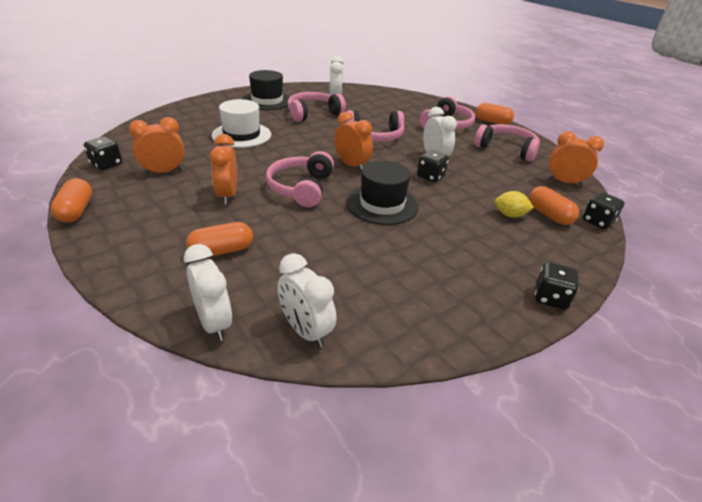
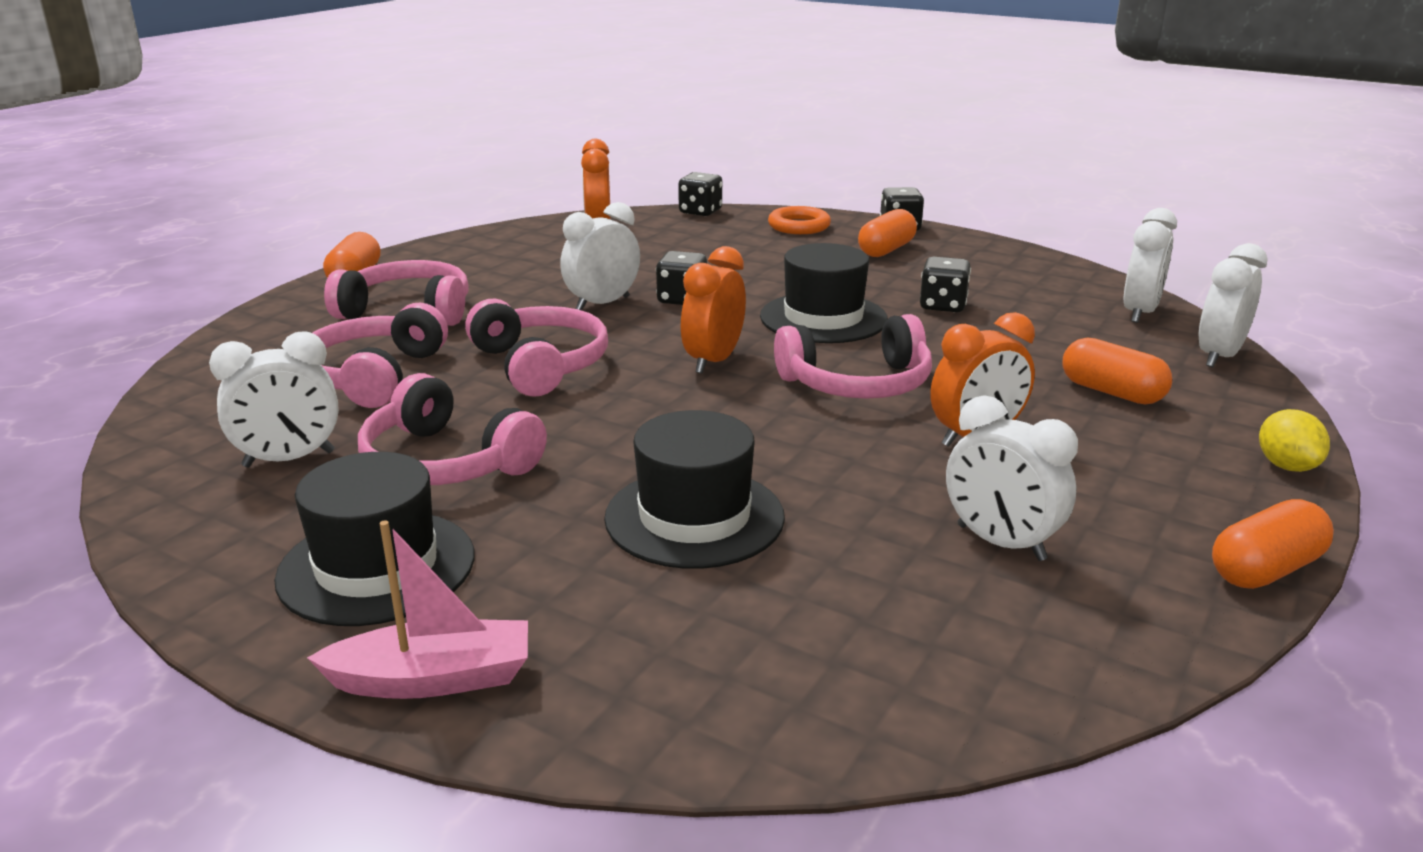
camera: 110 degrees left, 10 degrees down
black dice [84,137,122,170] -> black dice moved to [920,256,971,312]
orange clock [129,117,184,175] -> white clock [946,395,1078,561]
white hat [212,99,271,148] -> black hat [604,410,785,569]
pink headphones [474,124,540,162] -> pink headphones moved to [313,303,448,408]
yellow lemon [495,191,534,218] -> yellow lemon moved to [1259,409,1330,472]
orange capsule [529,186,579,225] -> orange capsule moved to [858,209,917,257]
none -> pink boat [307,520,528,699]
none -> orange ring [768,206,831,234]

